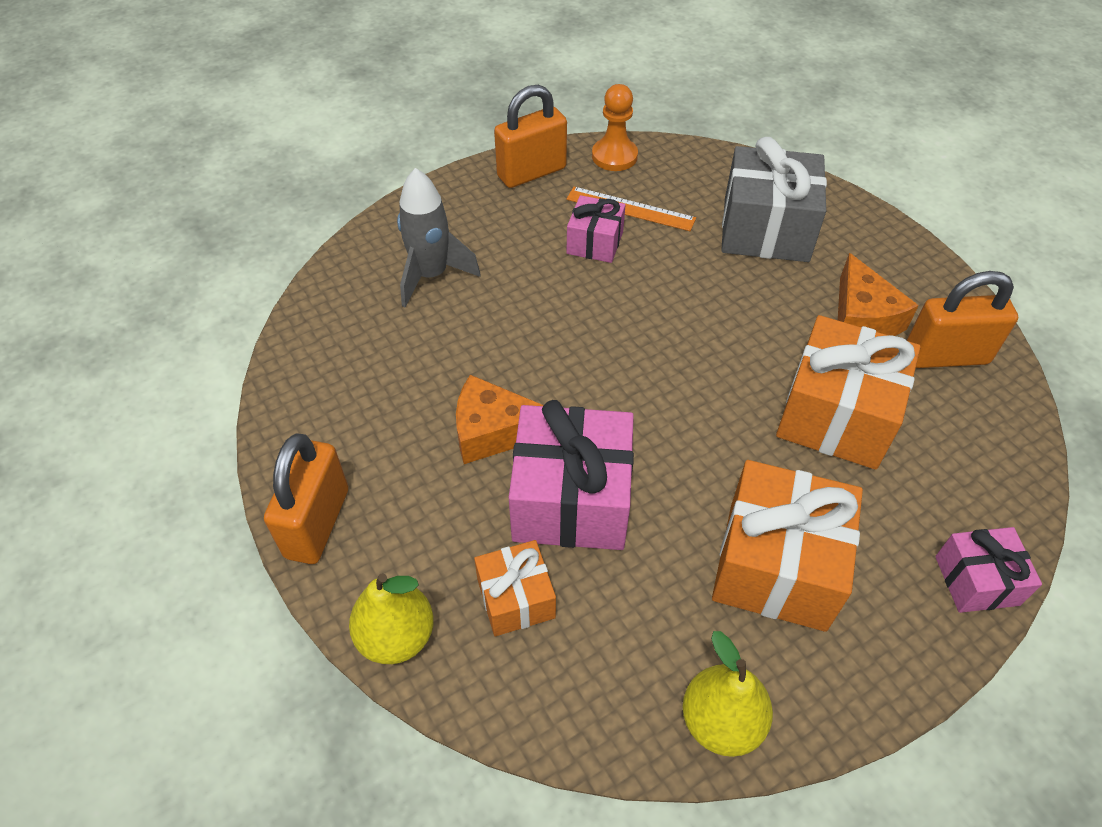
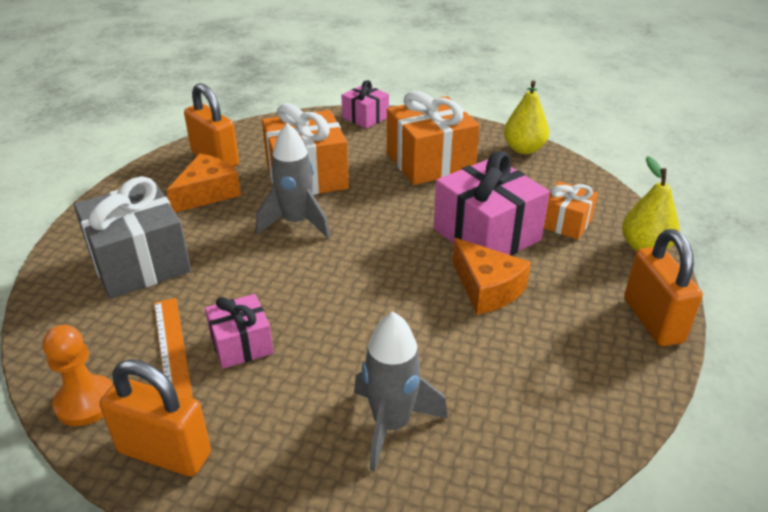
camera: 130 degrees left, 15 degrees down
orange padlock [264,433,348,564] -> orange padlock turned 75 degrees counterclockwise [624,229,703,346]
none -> grey rocket [256,123,330,238]

